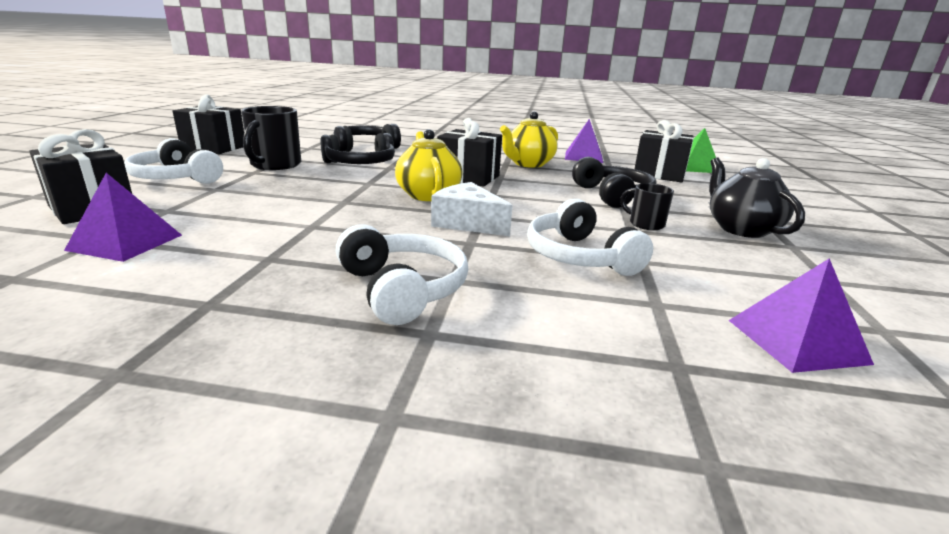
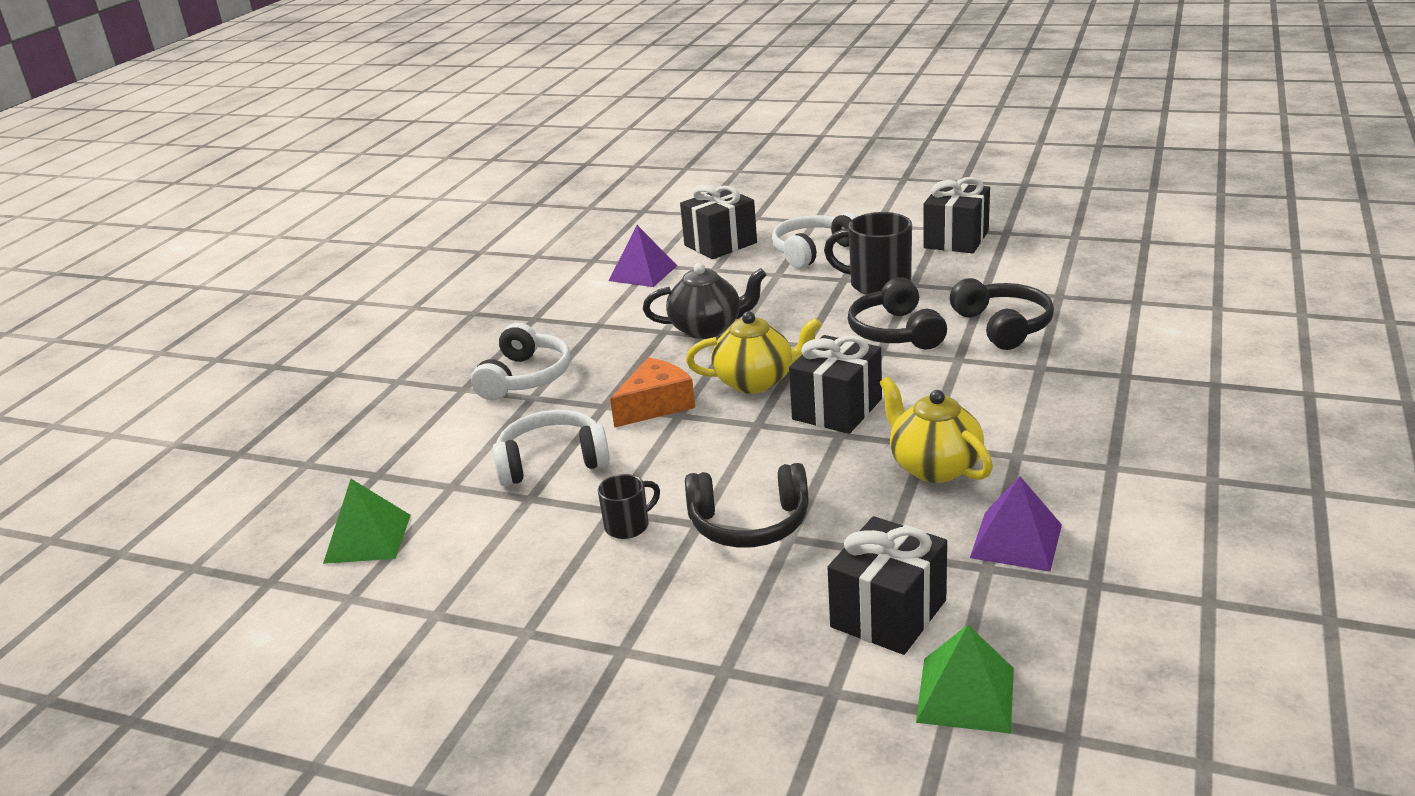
camera: 105 degrees right, 5 degrees up
white headphones [336,224,468,325] -> white headphones turned 60 degrees counterclockwise [471,323,571,400]
white cheese [431,182,513,236] -> orange cheese [610,357,695,428]
black teapot [709,158,805,238] -> black teapot moved to [643,263,766,339]
purple pyramid [729,258,874,373] -> green pyramid [323,479,411,564]

